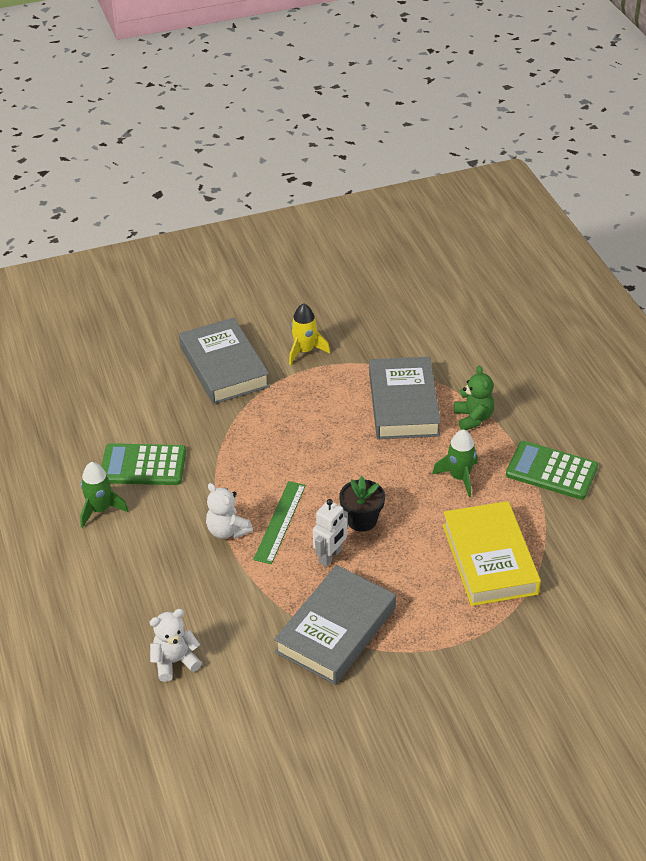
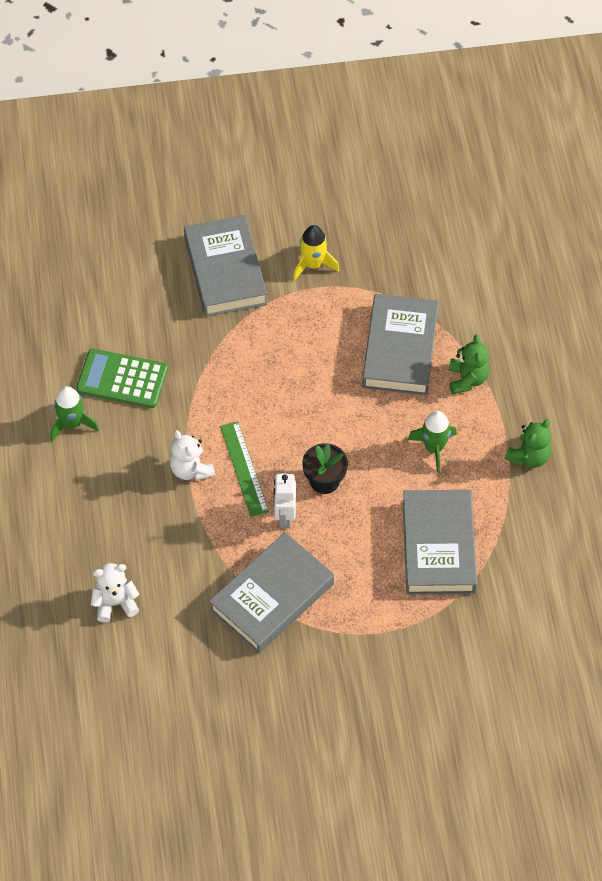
camera: 10 degrees right, 15 degrees up
green ruler [253,481,306,564] -> green ruler turned 45 degrees counterclockwise [220,421,269,517]
white robot [313,499,348,567] -> white robot turned 135 degrees clockwise [274,473,296,528]
yellow book [443,501,541,606] -> grey book [403,490,477,595]
green calculator [506,441,598,500] -> green teddy bear [505,419,551,468]

